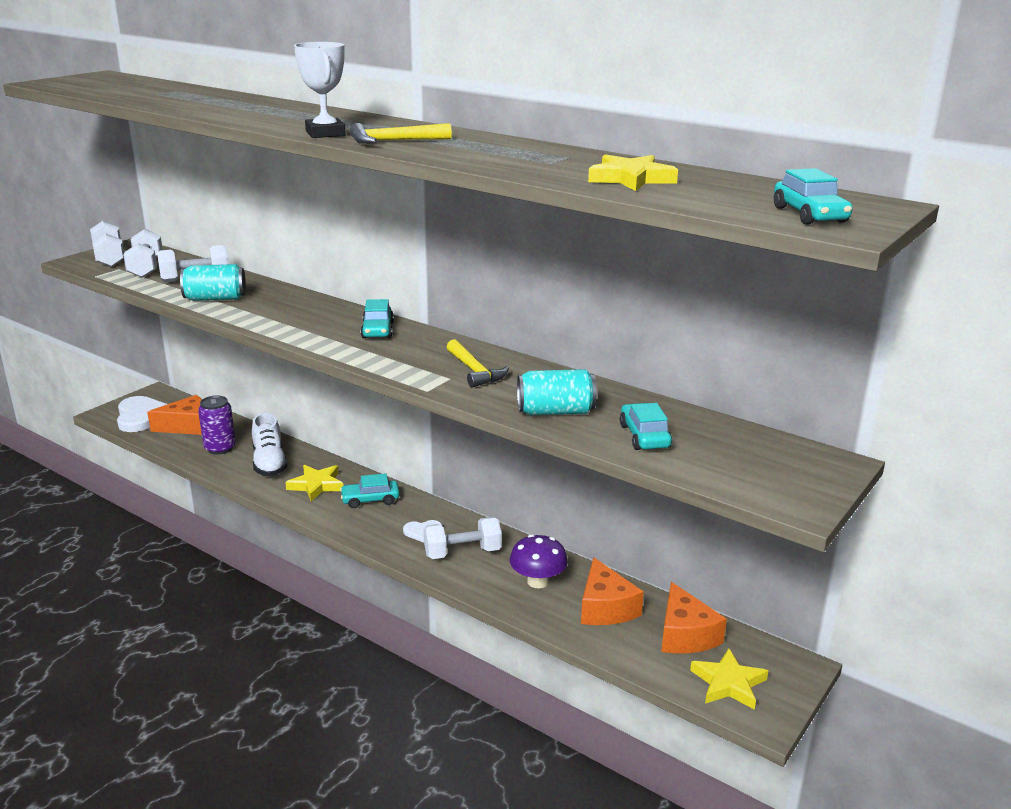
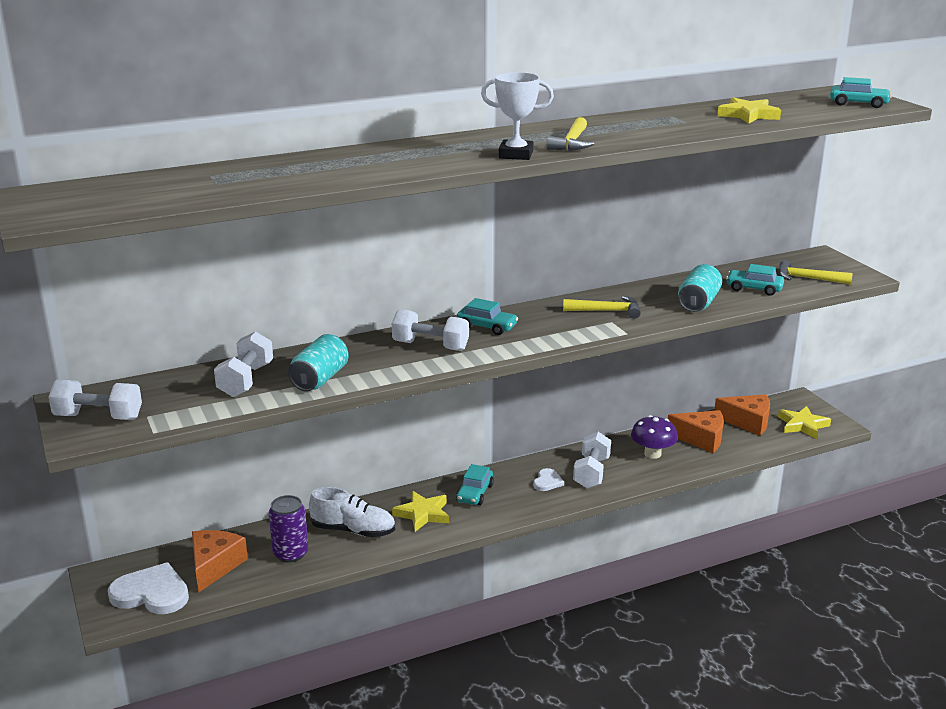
camera: 60 degrees left, 0 degrees up
white dumbbell [123,229,163,278] -> white dumbbell moved to [392,309,469,351]
none -> yellow hammer [779,260,853,284]

